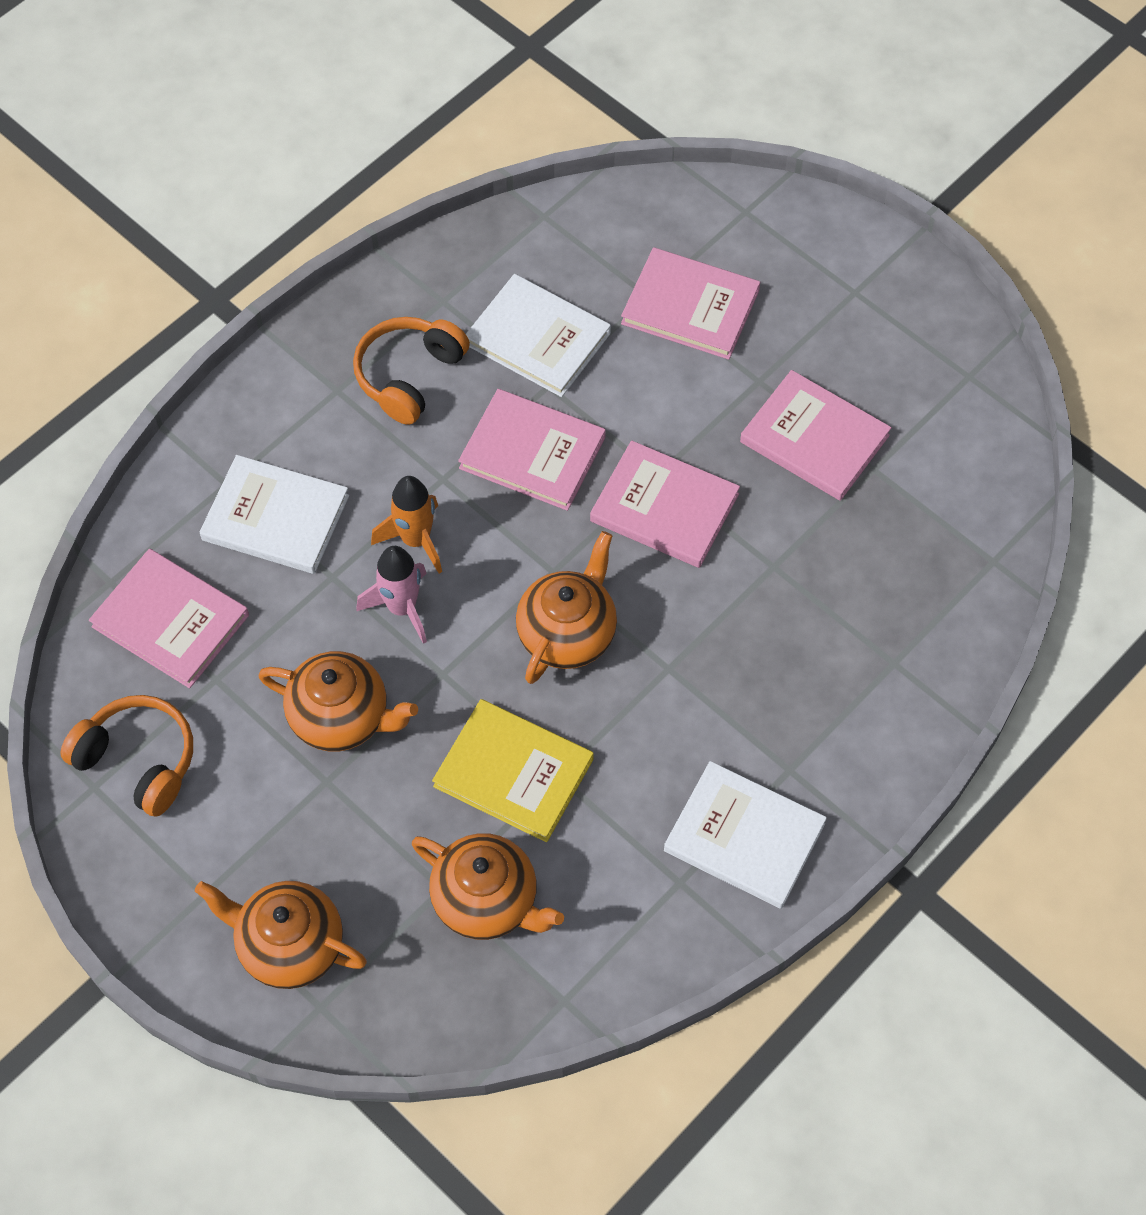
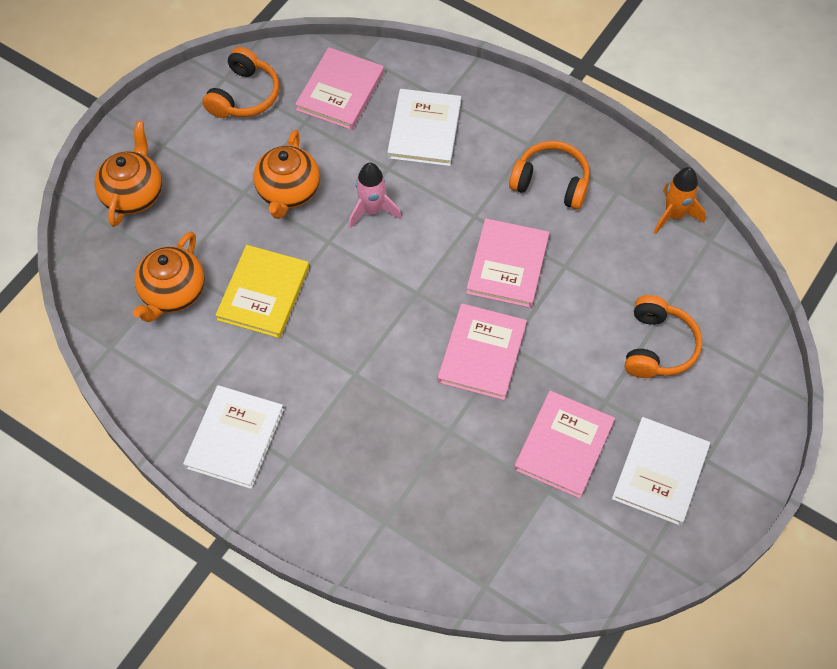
camera: 80 degrees right, 0 degrees up
orange rocket [371,476,442,574] -> orange rocket moved to [654,167,706,234]
white book [466,274,611,397] -> white book moved to [612,417,710,526]
orange teapot [516,531,617,684] -> none
pink book [621,247,760,360] -> orange headphones [625,295,702,378]

